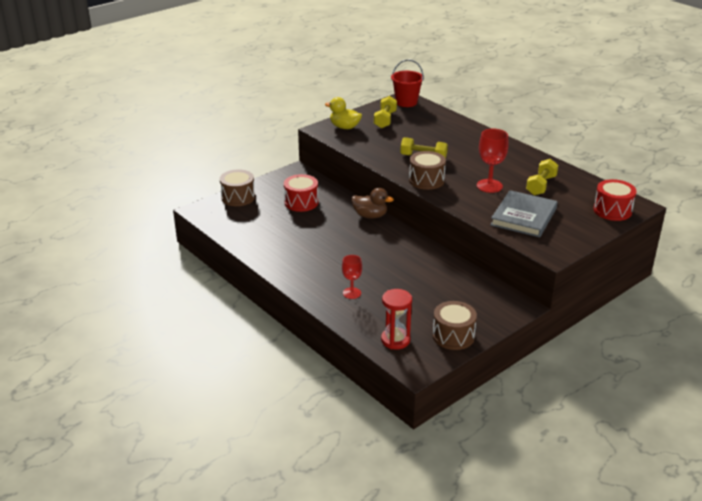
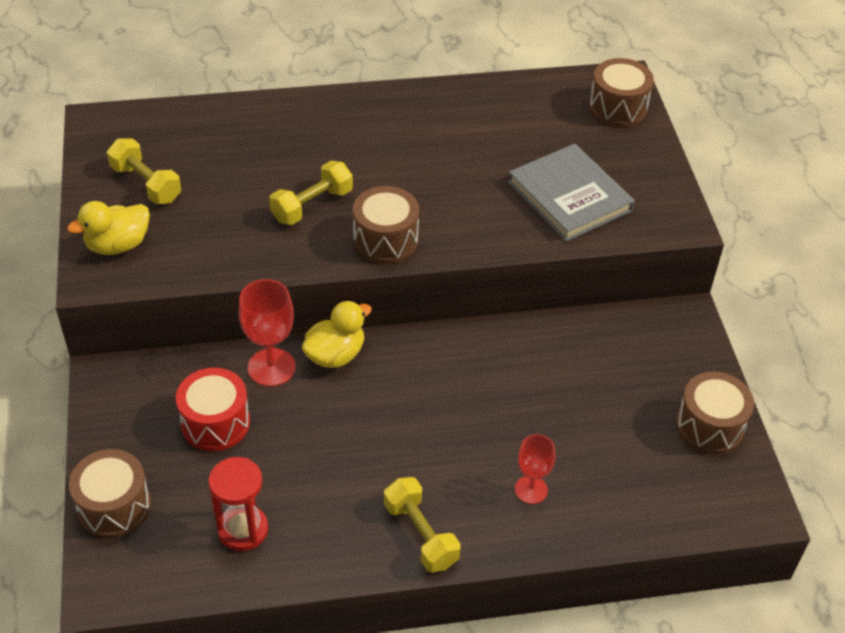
camera: 60 degrees left, 15 degrees up
brown duck [351,188,394,219] -> yellow duck [302,301,372,368]
red hourglass [381,289,412,349] -> red hourglass moved to [208,457,268,551]
red bucket [391,59,424,107] -> none
red goblet [477,129,509,193] -> red goblet moved to [239,279,296,387]
yellow dumbbell [526,159,558,196] -> yellow dumbbell moved to [384,477,461,573]
red drum [593,179,637,221] -> brown drum [589,58,654,127]

